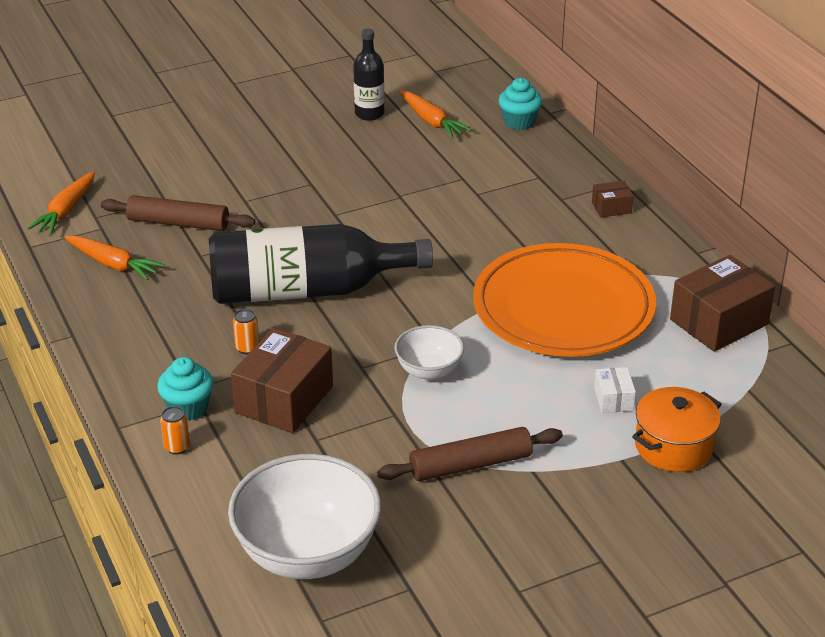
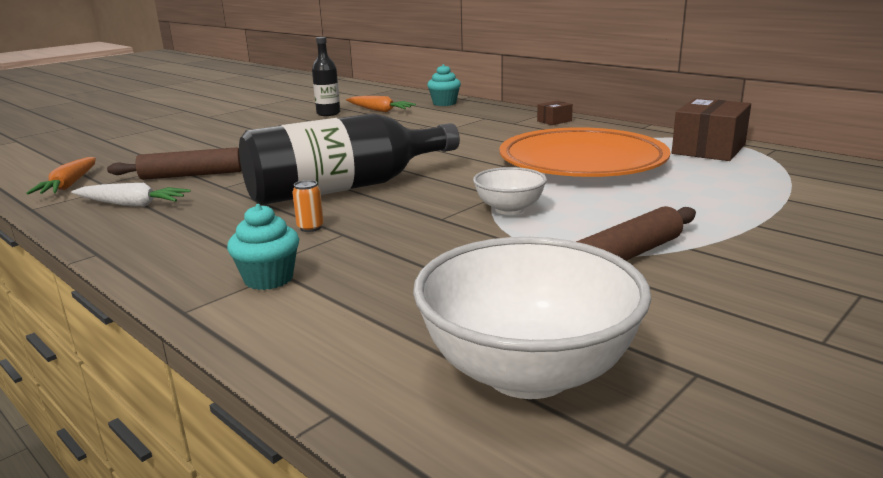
camera: 20 degrees left, 15 degrees down
orange carrot [65,236,164,280] -> white carrot [71,183,191,207]
orange can [160,406,190,455] -> none
brown box [231,328,333,433] -> none
white box [594,367,636,413] -> none
orange pot [632,387,722,472] -> none

